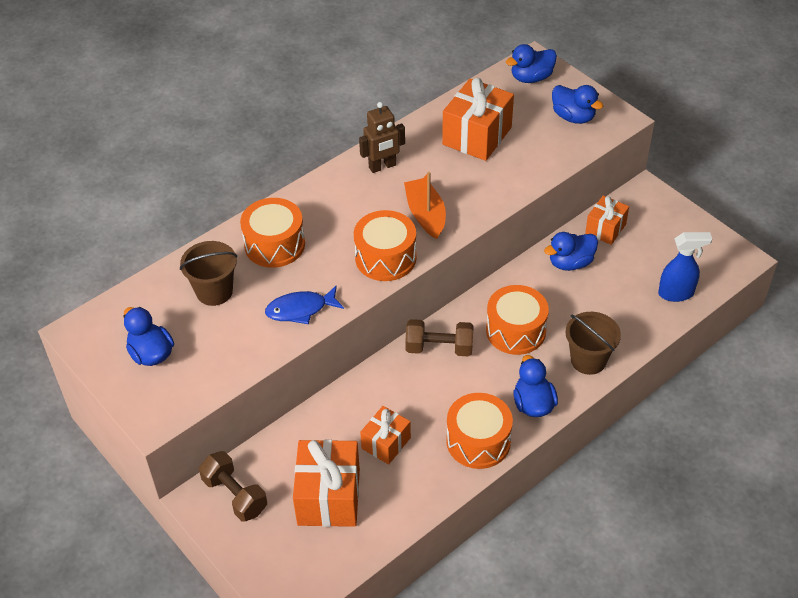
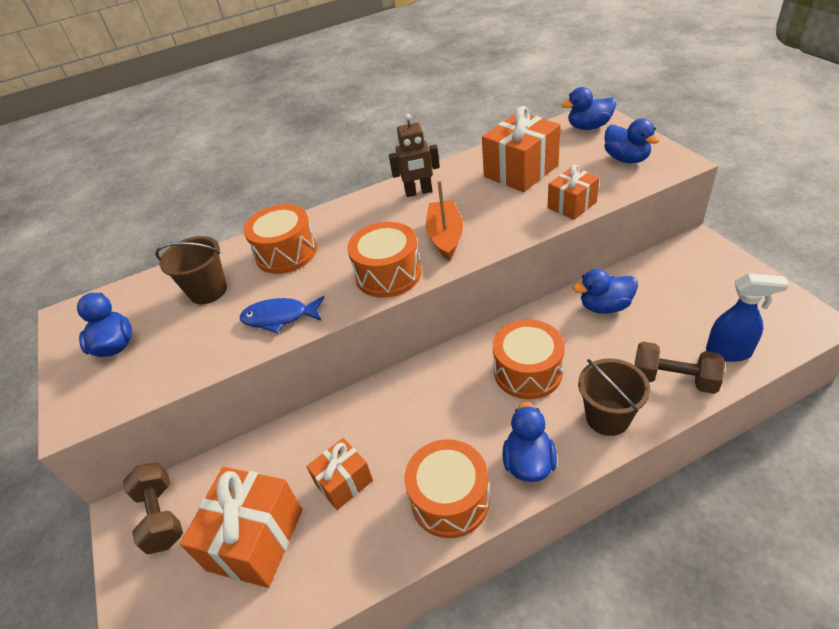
camera: 20 degrees right, 5 degrees down
brown dumbbell [405,319,474,357] -> brown dumbbell moved to [635,342,725,394]
orange gift [585,195,629,245] -> orange gift moved to [548,165,599,220]

